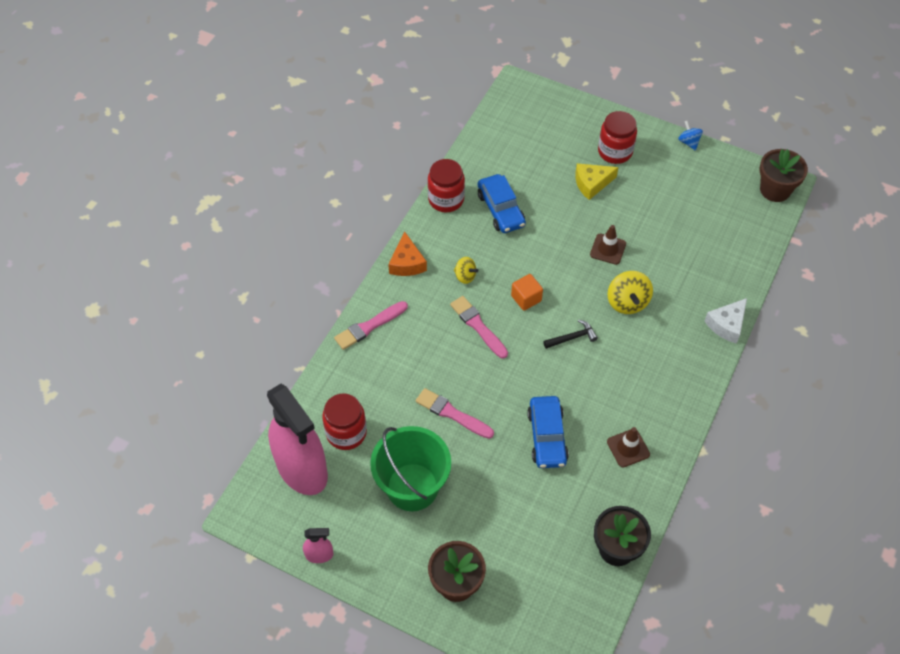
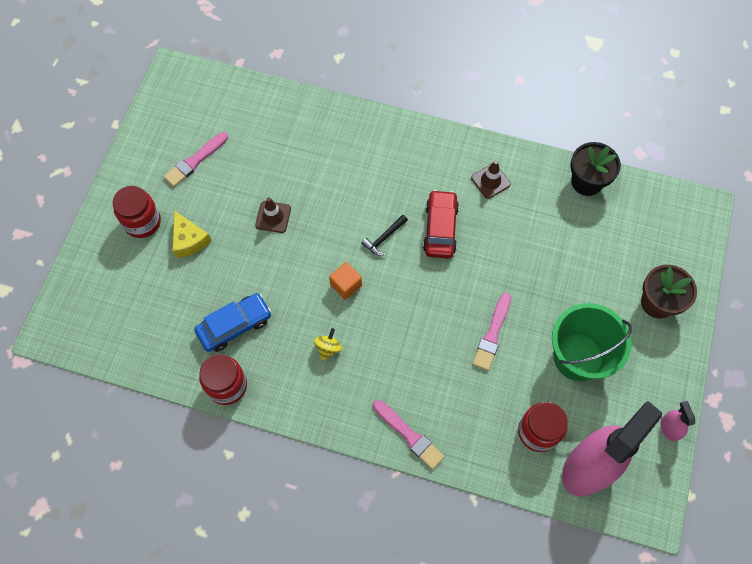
camera: 100 degrees left, 10 degrees up
orange cheese [388,231,427,276] -> none
pink brush [450,296,508,359] -> pink brush moved to [163,132,228,187]
blue car [527,396,569,468] -> none
black hammer [543,320,598,349] -> black hammer turned 105 degrees counterclockwise [361,215,408,256]
yellow spinning top [608,271,653,314] -> none
blue spinning top [678,120,703,151] -> none
white cheese [704,298,747,344] -> none
brown flower pot [760,149,808,202] -> none
none -> red car [423,190,459,258]

